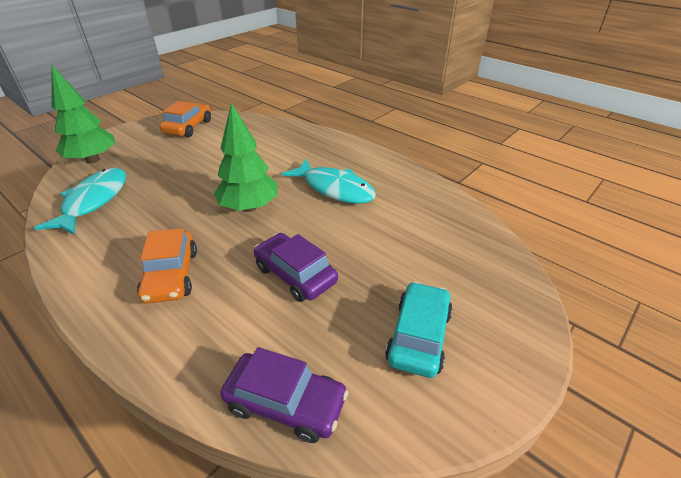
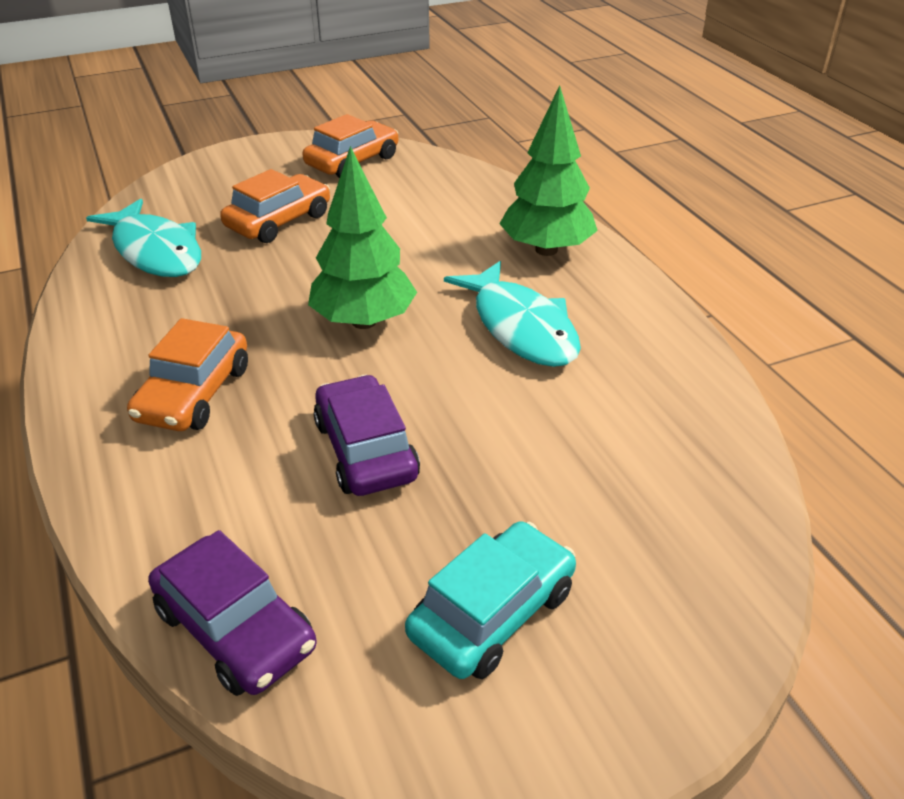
camera: 25 degrees right, 0 degrees up
turquoise fish [34,168,126,235] -> turquoise fish turned 105 degrees clockwise [86,198,201,277]
green tree [52,65,115,163] -> green tree moved to [499,85,598,256]
none -> orange car [220,169,330,243]

